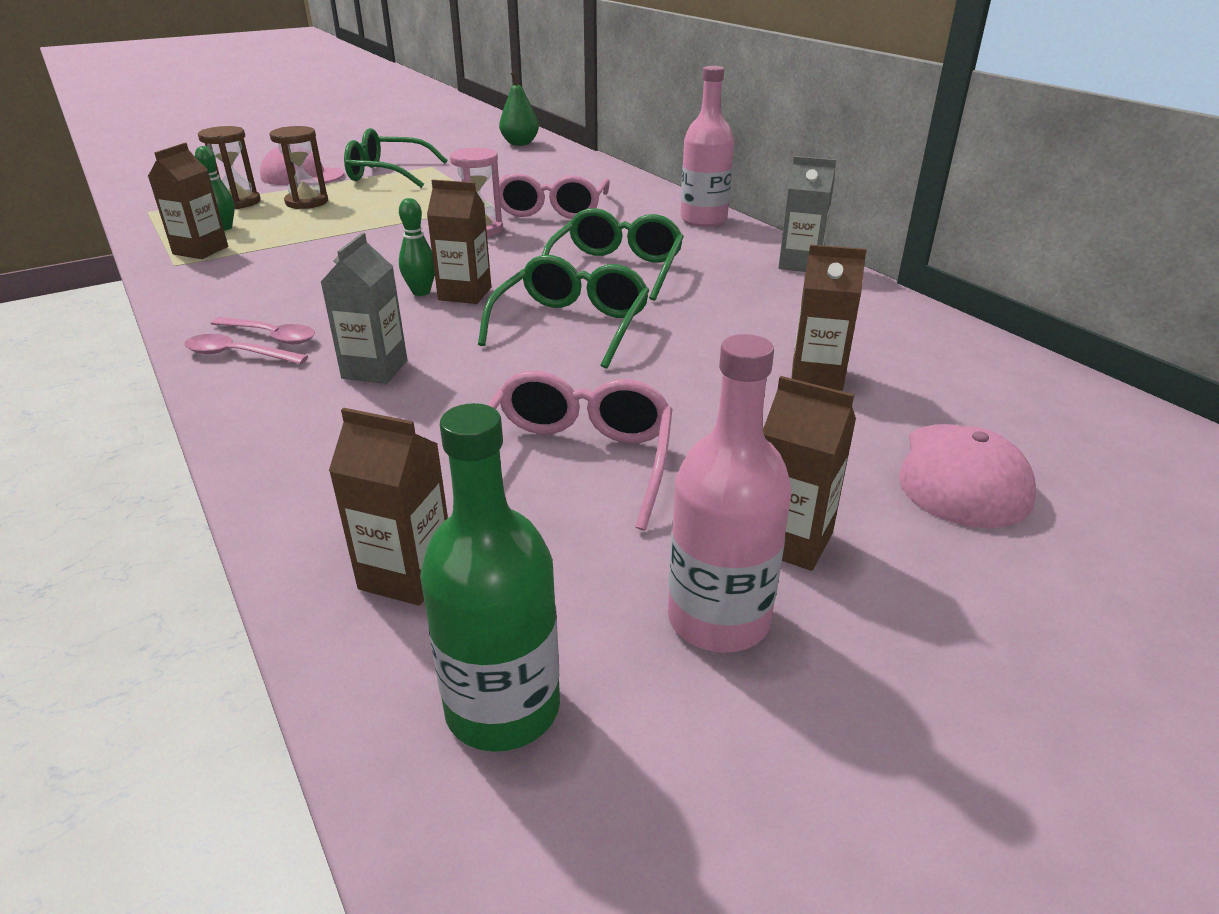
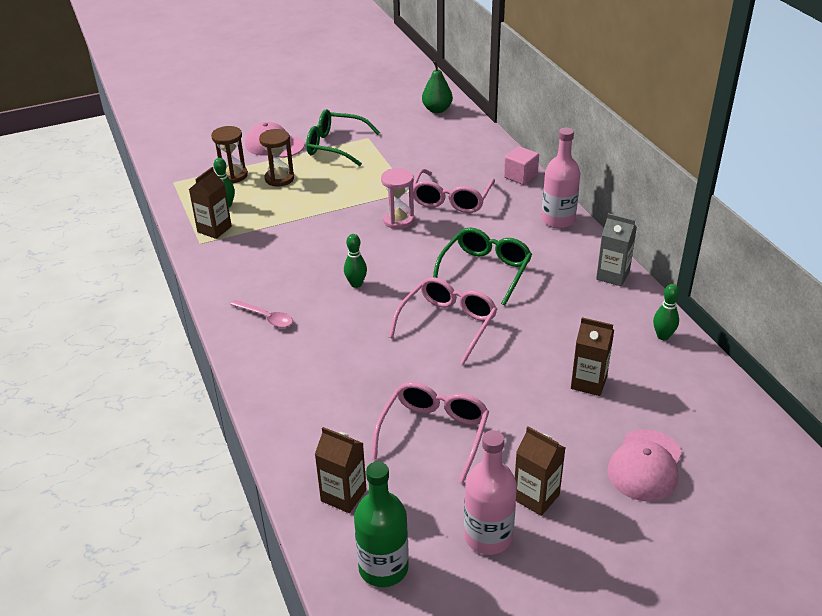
camera: 10 degrees right, 5 degrees up
pink spoon [184,334,308,364] -> none
grey carton [321,233,407,384] -> none
brown carton [427,180,491,304] -> none
green glasses [478,255,650,369] -> pink glasses [389,277,497,365]
none -> pink cube [504,146,539,185]
none -> green bowling pin [653,284,680,340]

